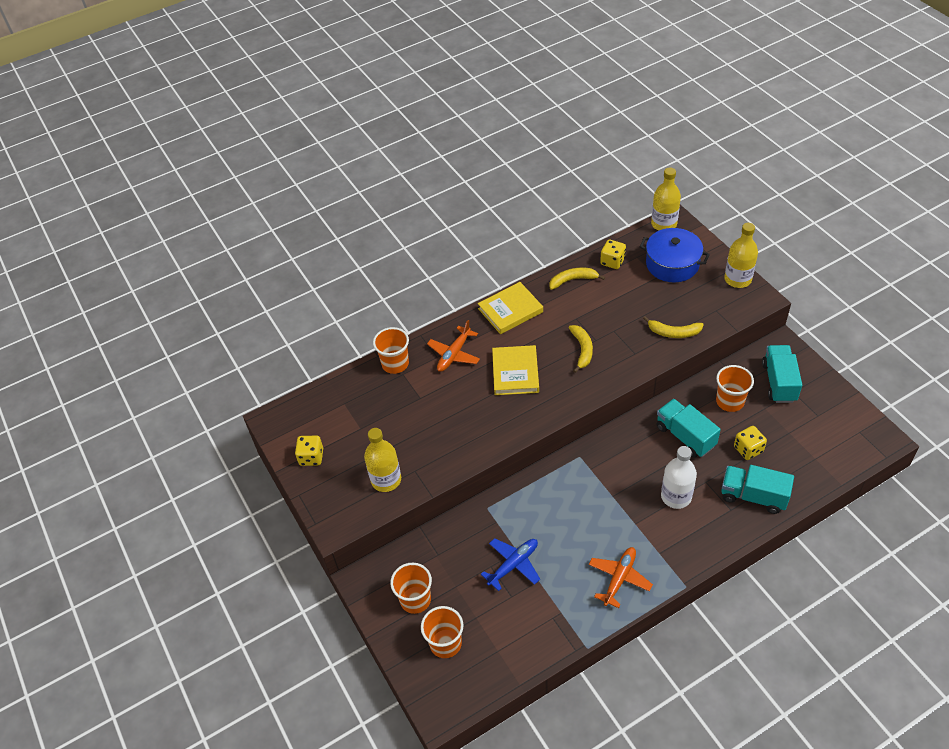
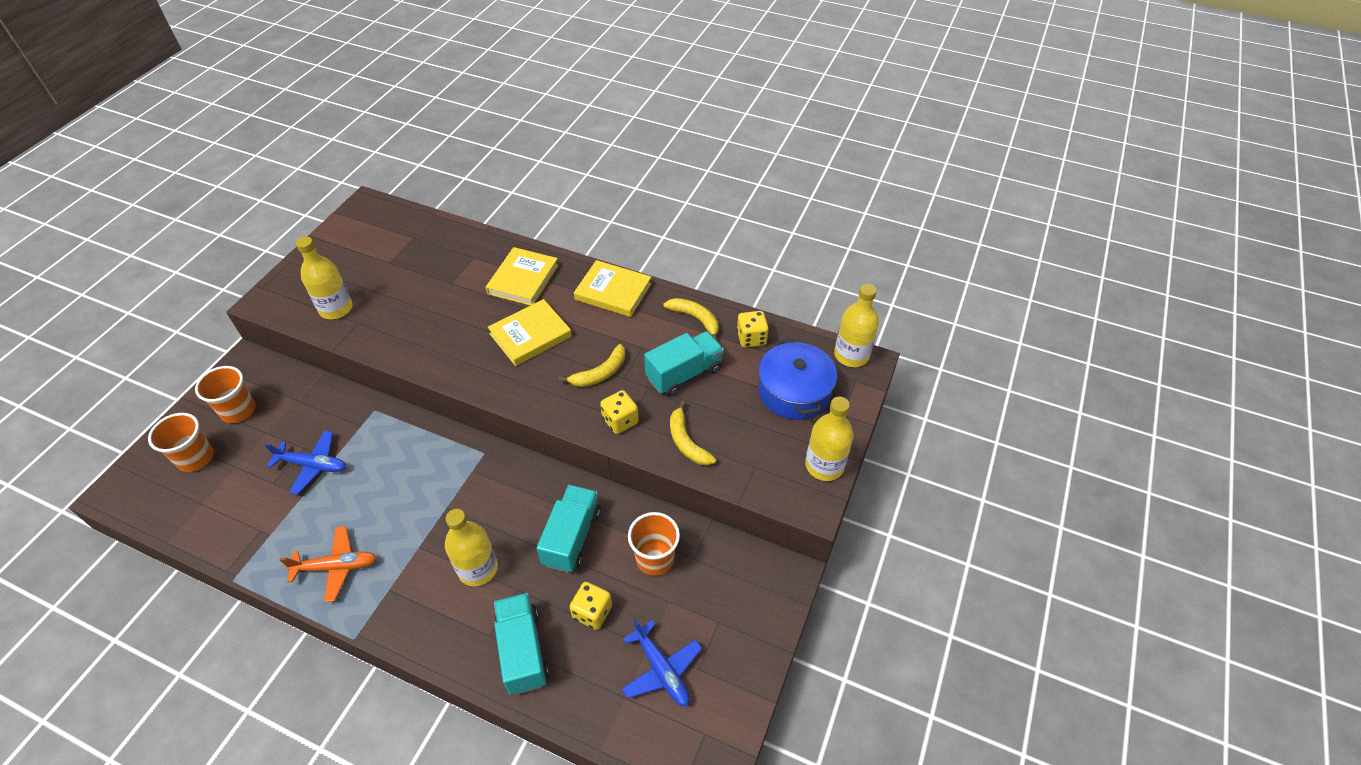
camera: 50 degrees right, 0 degrees up
yellow dice [295,436,323,466] -> yellow dice moved to [600,390,639,434]
orange cup [373,327,409,374] -> none
orange plane [427,320,480,372] -> yellow book [486,247,559,305]
white bottle [661,446,697,509] -> yellow bottle [445,509,498,586]
turquoise truck [762,345,802,403] -> turquoise truck moved to [644,331,724,396]
none -> blue plane [622,619,702,706]

